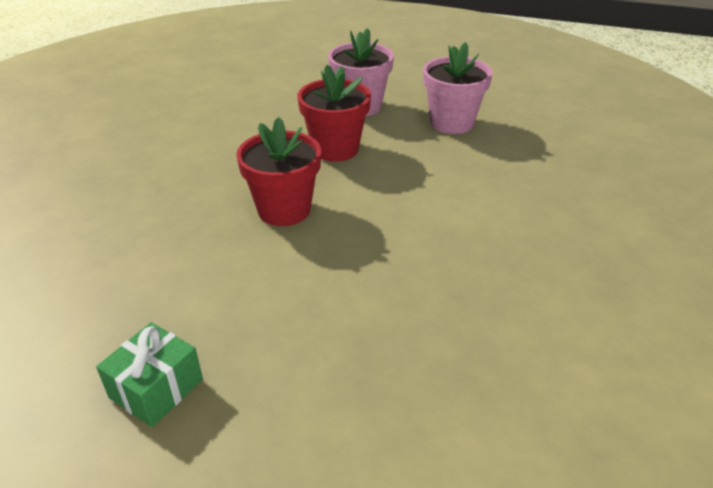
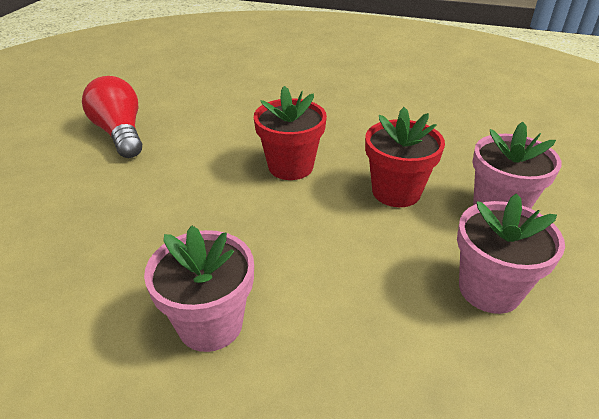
camera: 90 degrees right, 0 degrees up
green gift [96,322,203,427] -> red light bulb [82,76,142,158]
none -> pink flower pot [144,225,254,352]

